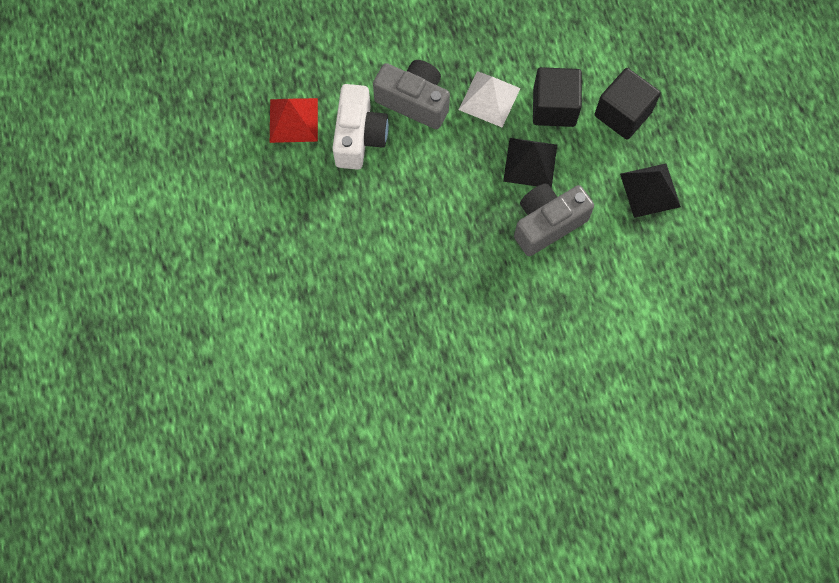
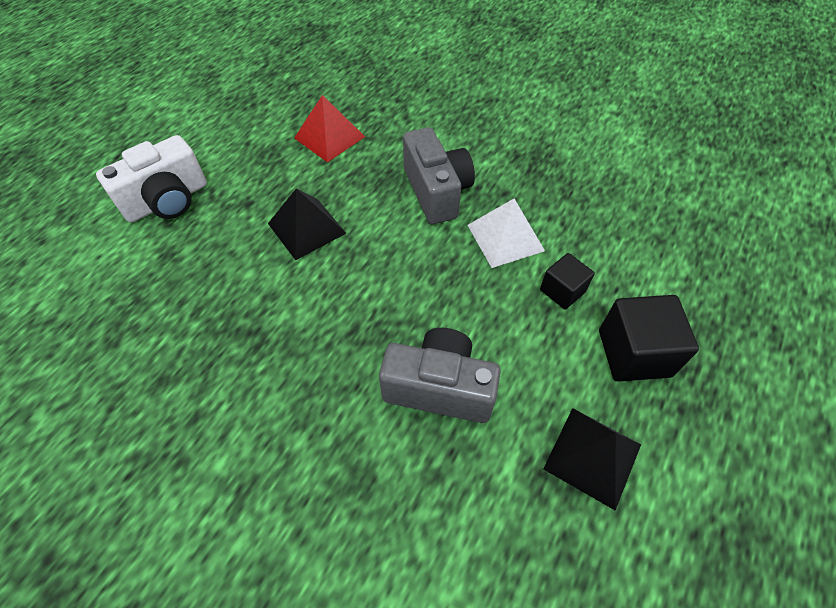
camera: 45 degrees right, 15 degrees down
white camera [332,84,389,170] -> white camera moved to [96,135,207,222]
black pyramid [503,138,557,188] -> black pyramid moved to [268,189,346,260]
black cube [533,67,582,127] -> black cube [540,253,595,310], size x0.60

